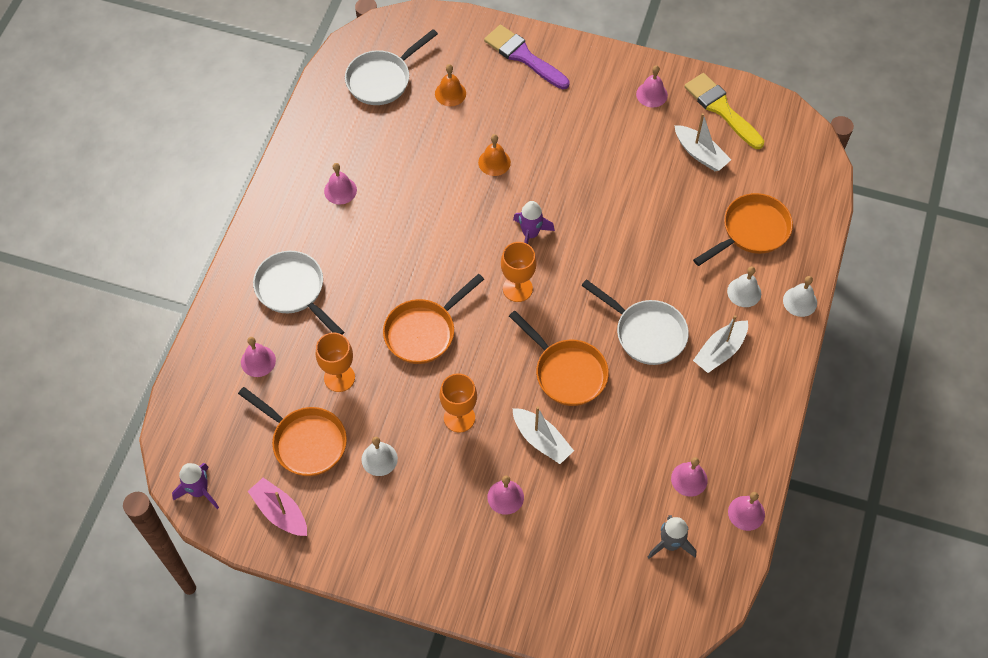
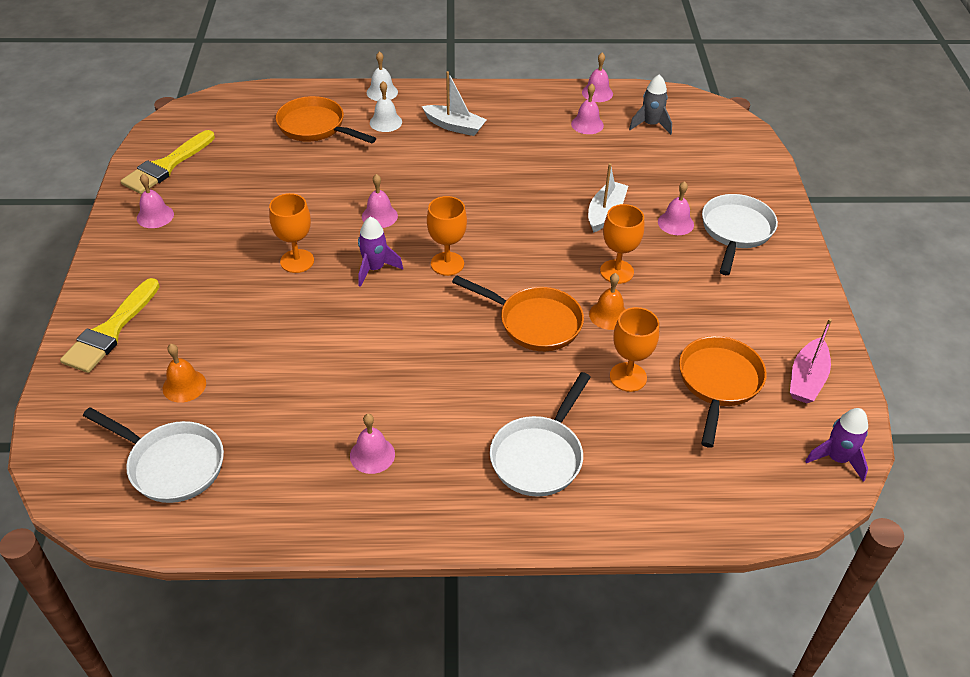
camera: 110 degrees left, 15 degrees down
pink bell [241,337,276,377] -> pink bell moved to [362,174,398,228]
white bell [361,437,398,476] -> none
orange bell [478,134,511,176] -> orange bell moved to [589,273,626,330]
purple brush [484,25,570,89] -> yellow brush [60,278,160,373]
orange pan [509,311,609,406] -> none
white pan [581,279,689,365] -> white pan moved to [702,194,778,275]
white boat [674,113,731,171] -> none
none -> orange goblet [269,193,314,273]

